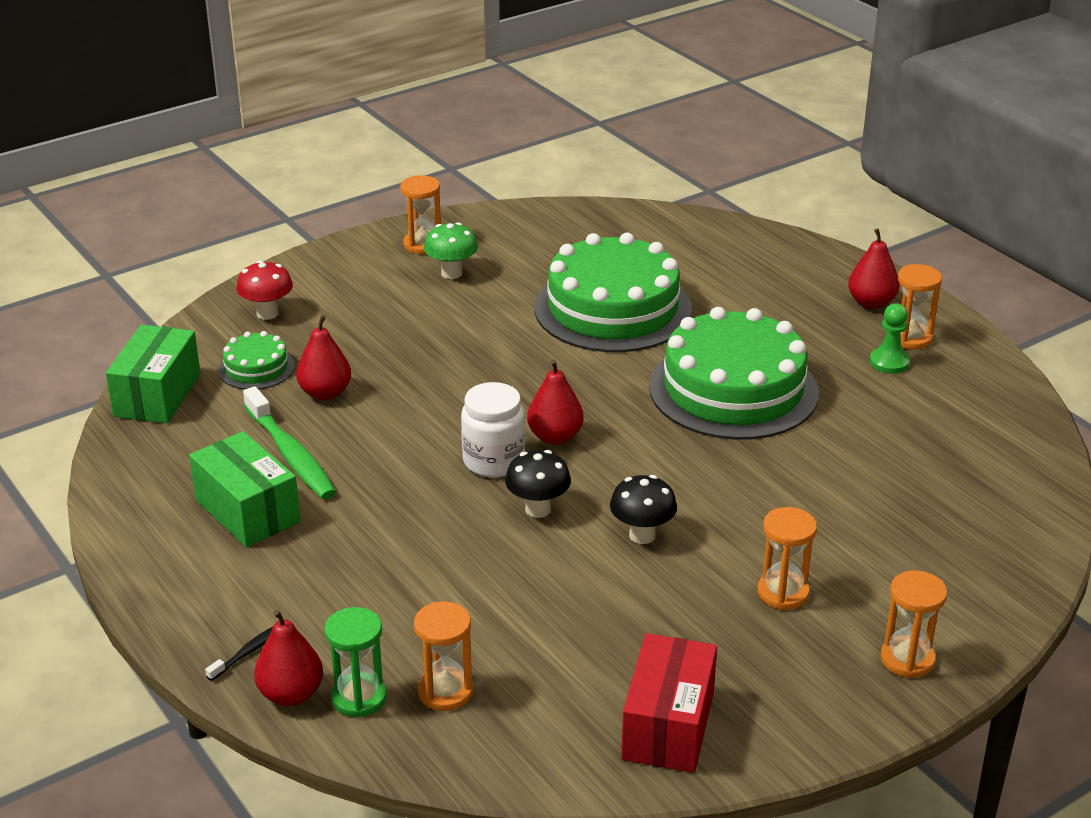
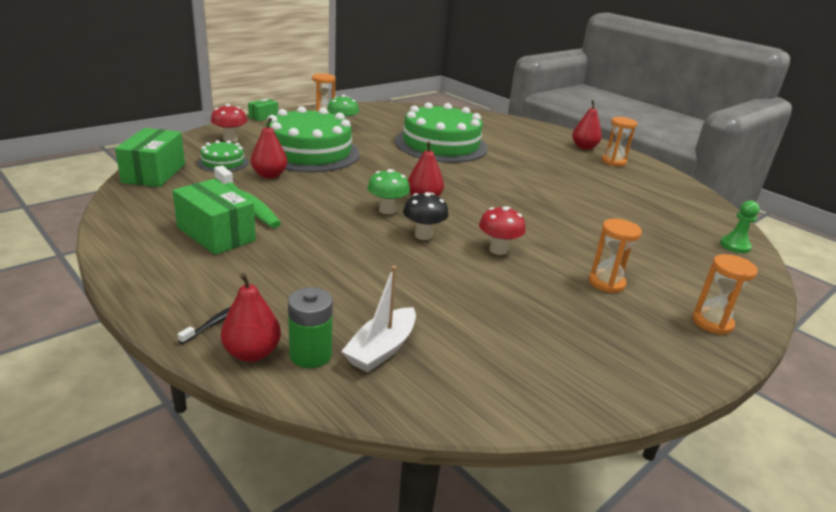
camera: 10 degrees left, 5 degrees down
green hourglass [324,607,387,718] -> green battery [288,287,333,368]
orange hourglass [414,602,473,711] -> white boat [341,266,416,373]
white jar [461,382,525,478] -> green mushroom [367,169,410,214]
black mushroom [610,475,677,544] -> red mushroom [479,206,526,255]
red box [621,633,717,773] -> none
green cake [649,307,819,440] -> green cake moved to [266,106,360,172]
green pawn [870,303,910,374] -> green pawn moved to [720,201,760,253]
none -> green box [248,98,278,121]

